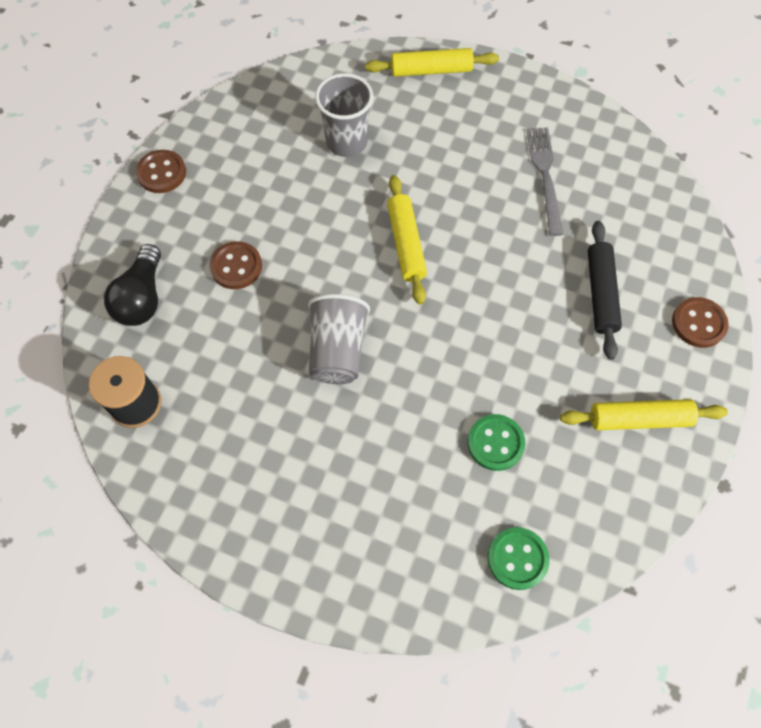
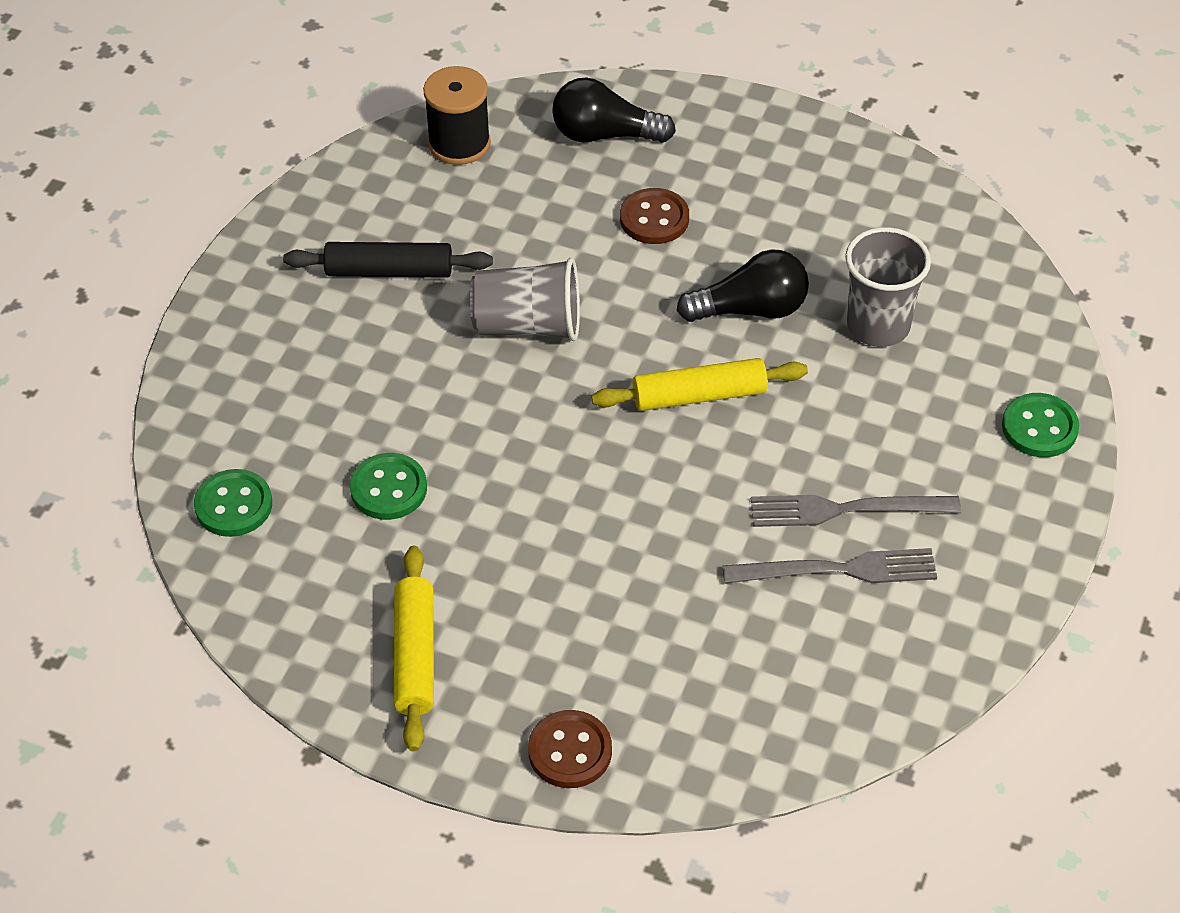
camera: 90 degrees right, 15 degrees down
brown button [136,150,186,193] -> none
yellow rolling pin [365,48,499,77] -> green button [1002,393,1079,457]
black rolling pin [588,221,622,360] -> black rolling pin moved to [283,242,493,278]
none -> black light bulb [677,249,809,322]
none -> grey fork [751,495,961,527]

